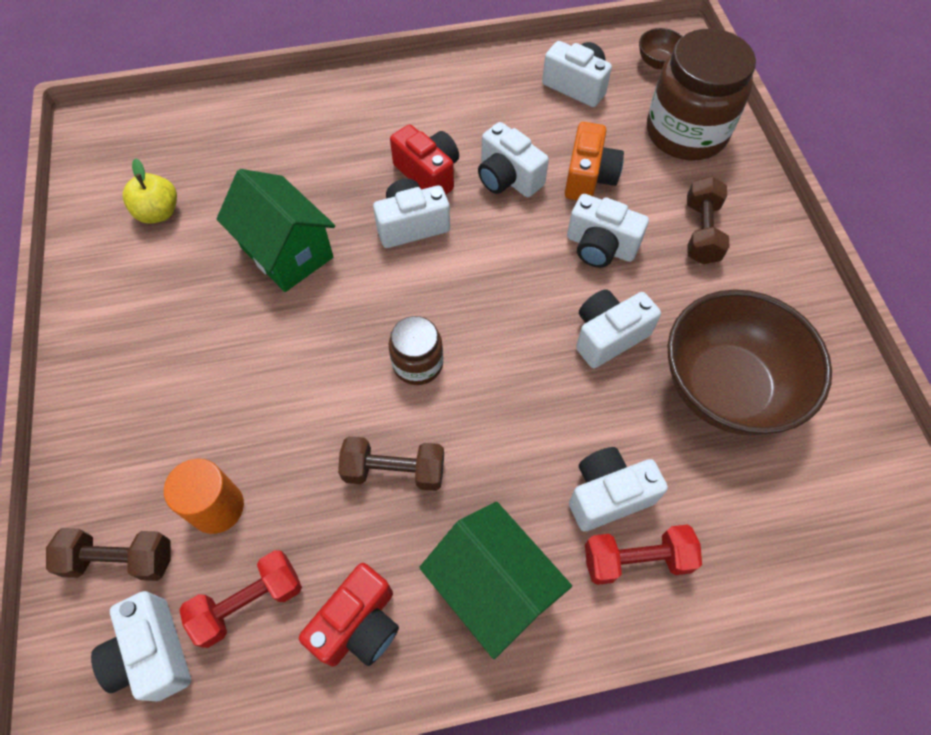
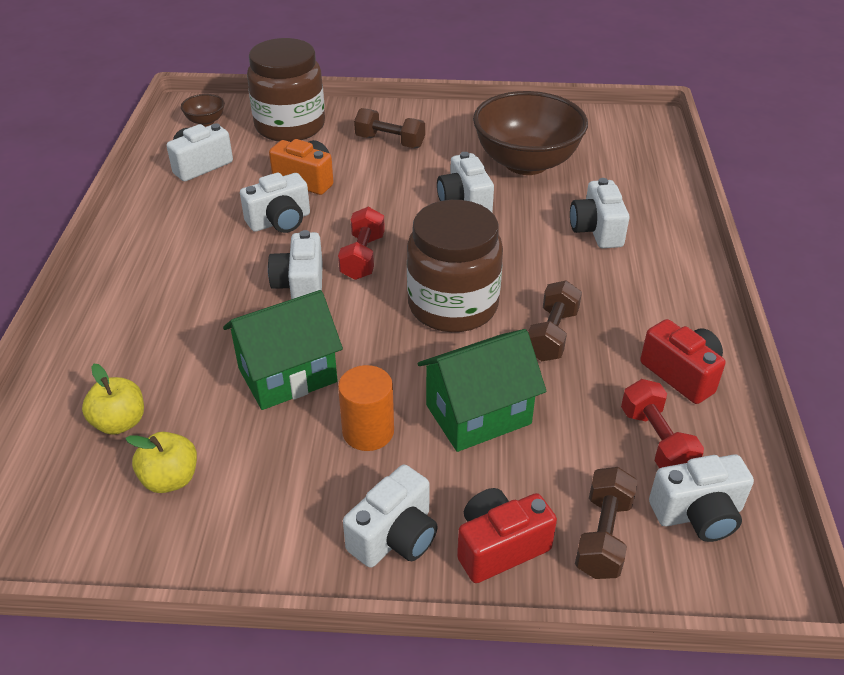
camera: 75 degrees left, 20 degrees down
orange cylinder [164,459,244,534] -> orange cylinder moved to [338,365,394,451]
brown jar [389,316,443,385] -> brown jar [407,200,503,332], size x1.94
red camera [390,124,459,194] -> red camera moved to [457,488,557,583]
green house [419,502,572,659] -> green house moved to [417,329,546,452]
white camera [567,194,649,268] -> white camera moved to [343,465,437,568]
red dumbbell [585,525,702,585] -> red dumbbell moved to [338,207,385,280]
none -> yellow apple [82,364,144,435]

